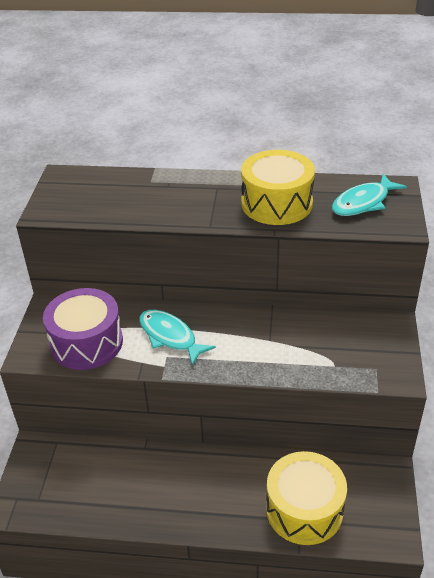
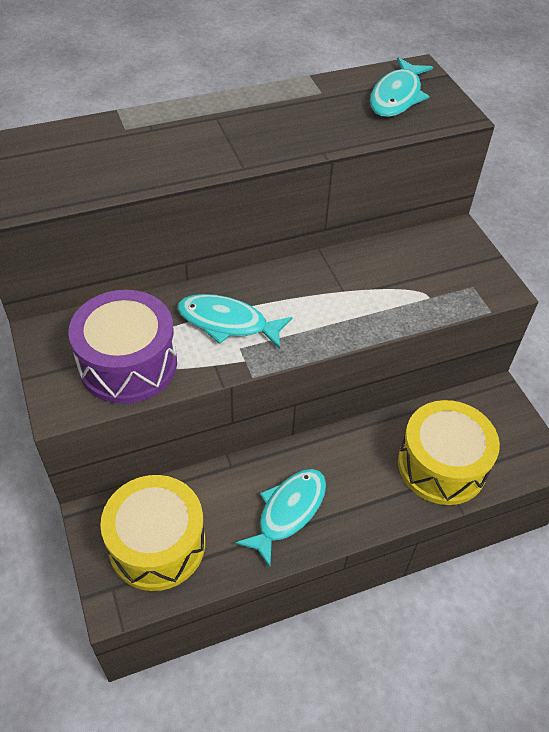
camera: 30 degrees left, 10 degrees up
yellow drum [241,150,315,225] -> yellow drum moved to [100,475,205,591]
none -> turquoise fish [235,469,326,567]

